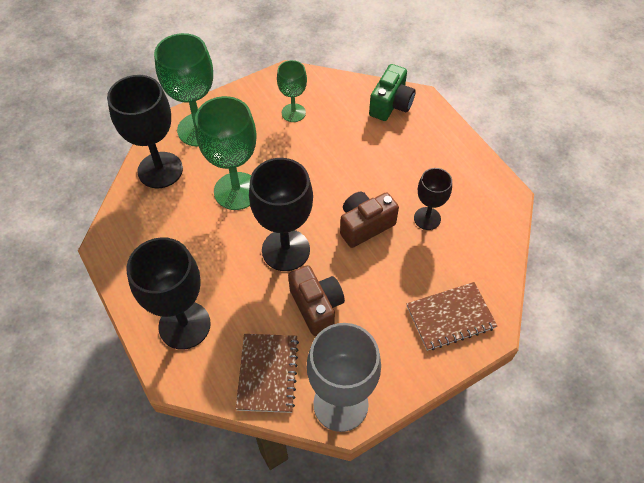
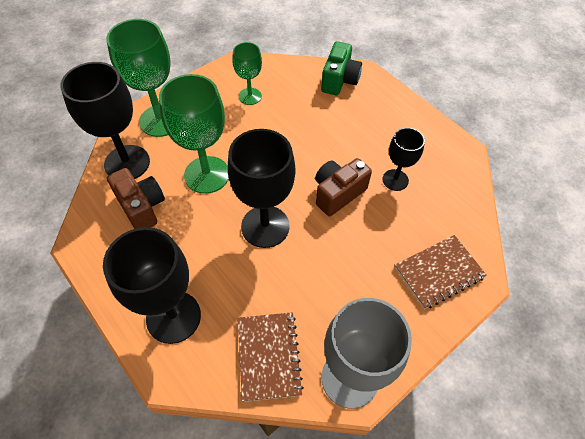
camera: 10 degrees left, 0 degrees up
brown camera [288,265,345,336] -> brown camera moved to [107,168,165,229]

